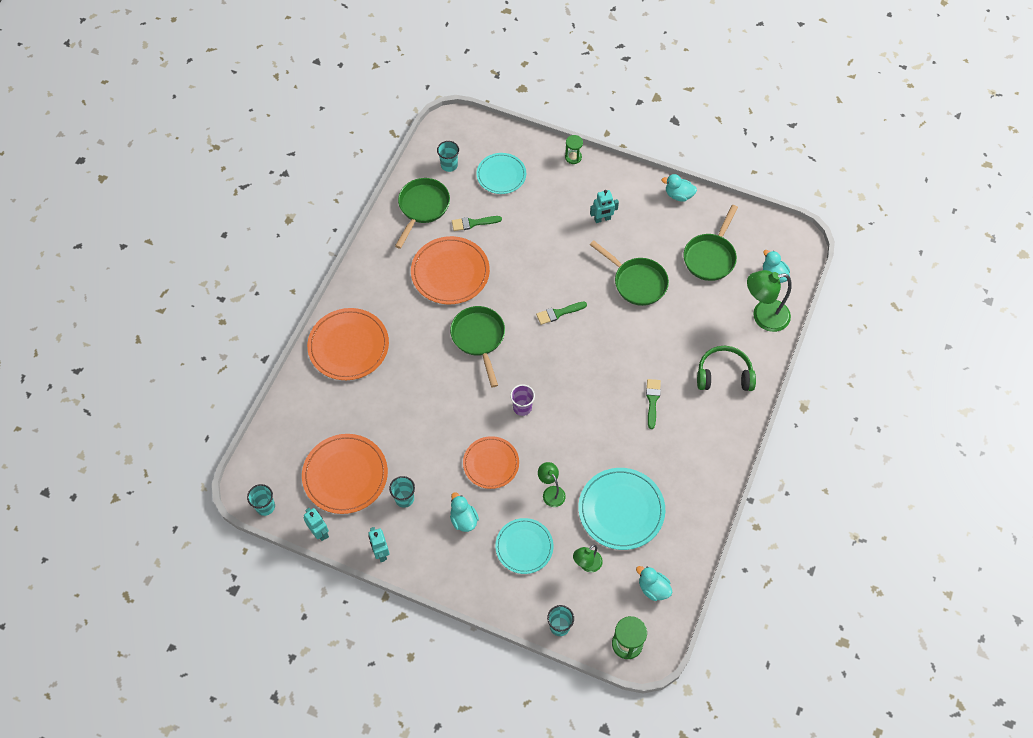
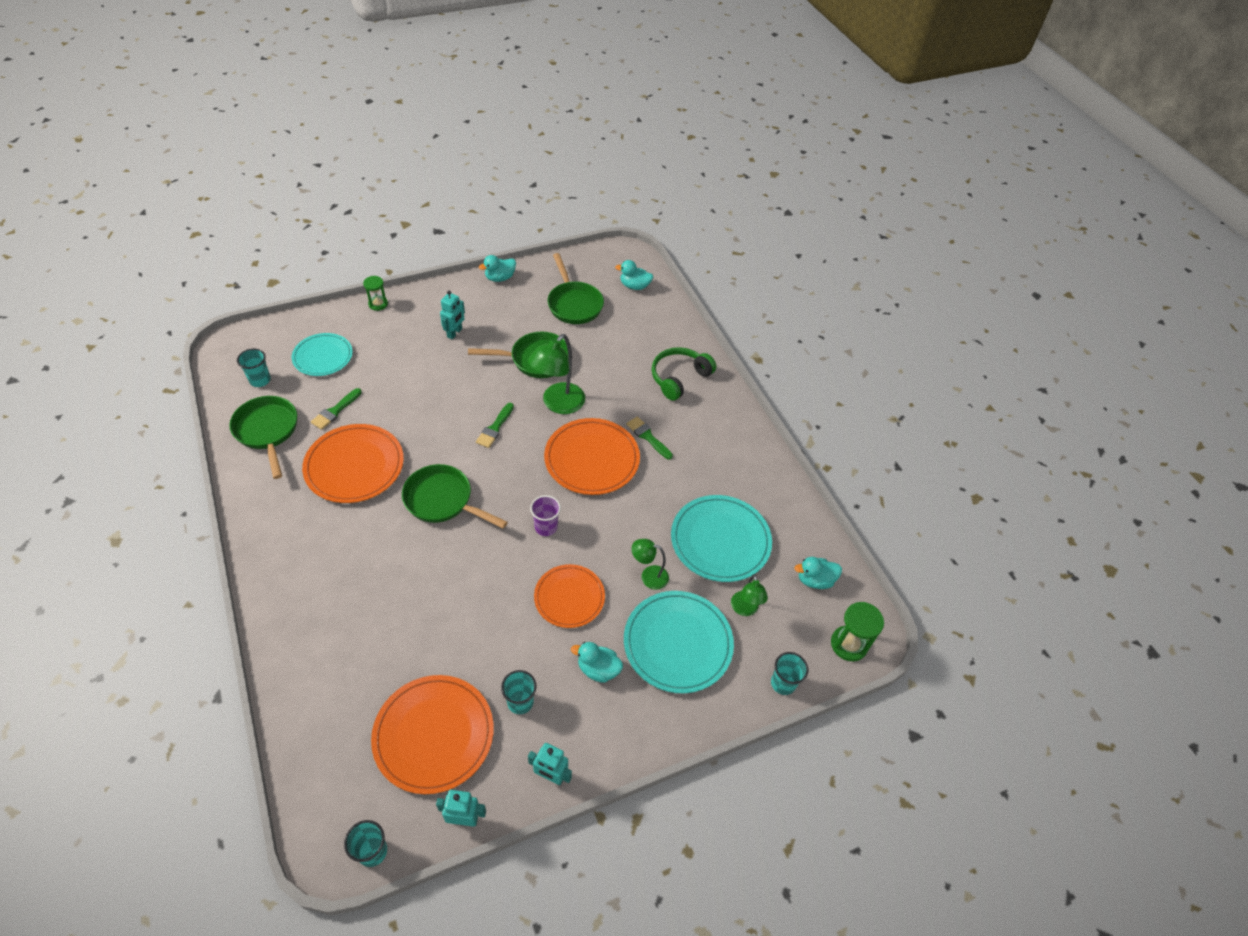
camera: 50 degrees left, 10 degrees down
orange plate [307,308,389,380] -> orange plate moved to [544,418,640,495]
turquoise plate [495,518,553,574] -> turquoise plate [624,591,734,693], size x1.51
green lamp [747,270,792,332] -> green lamp moved to [528,334,585,414]

